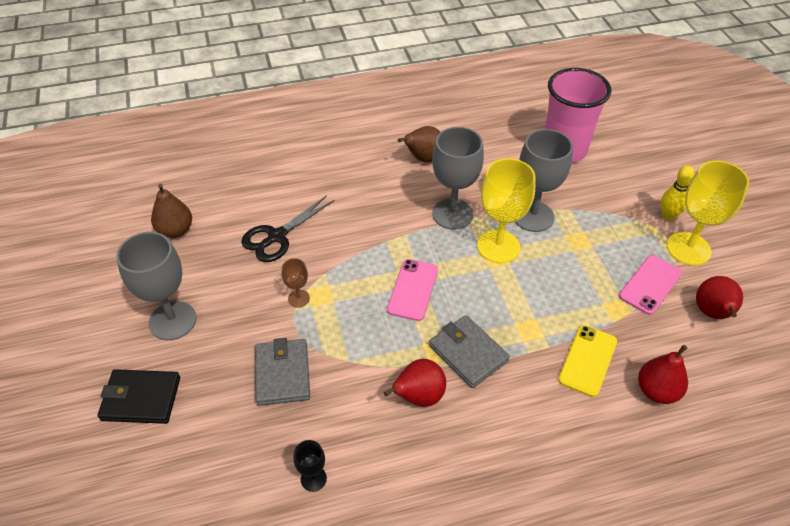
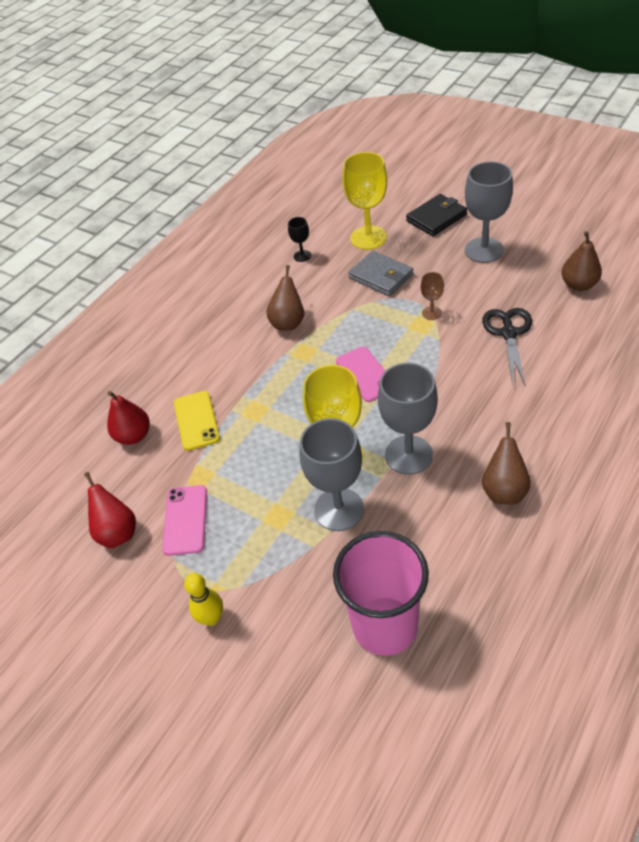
camera: 145 degrees right, 0 degrees up
red pear [384,359,446,407] -> brown pear [266,265,304,331]
grey wallet [429,315,510,388] -> none
yellow goblet [667,161,749,266] -> yellow goblet moved to [342,152,387,250]

